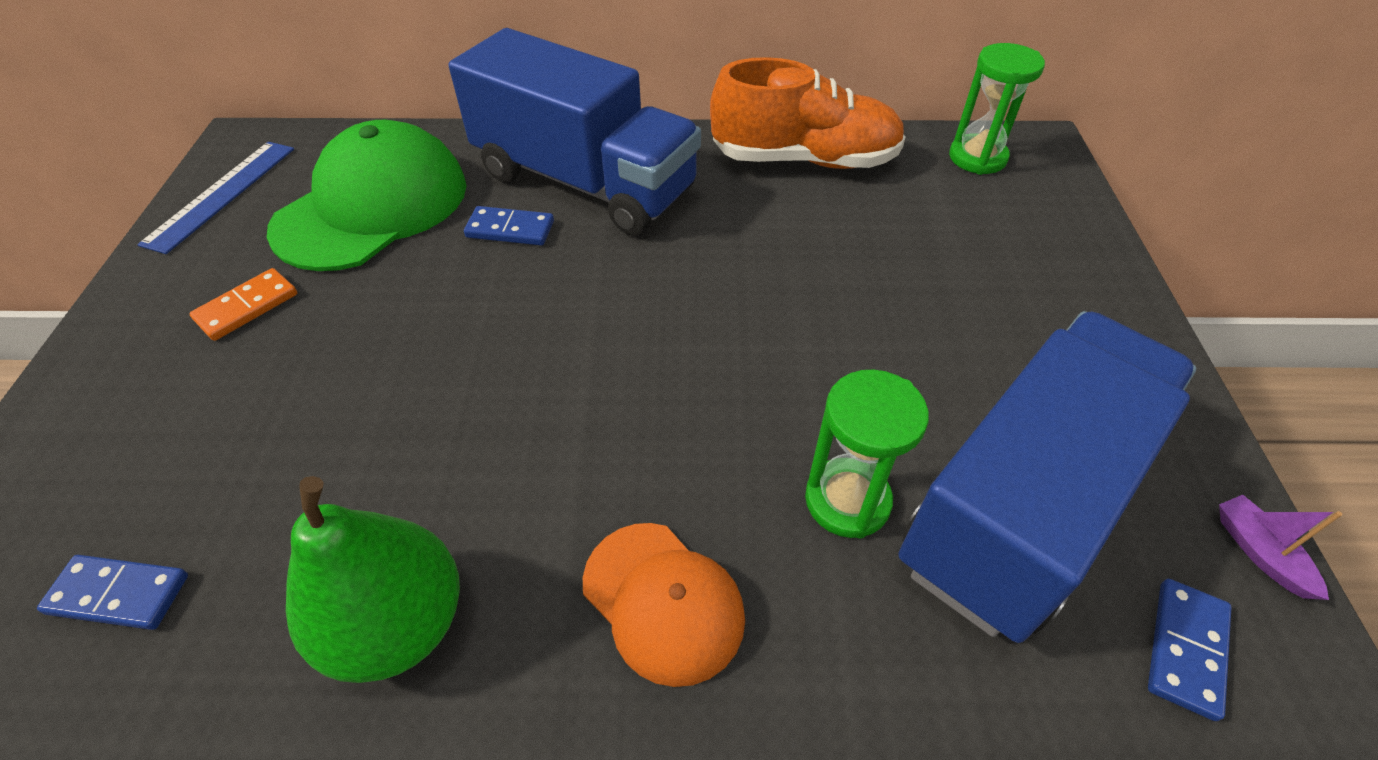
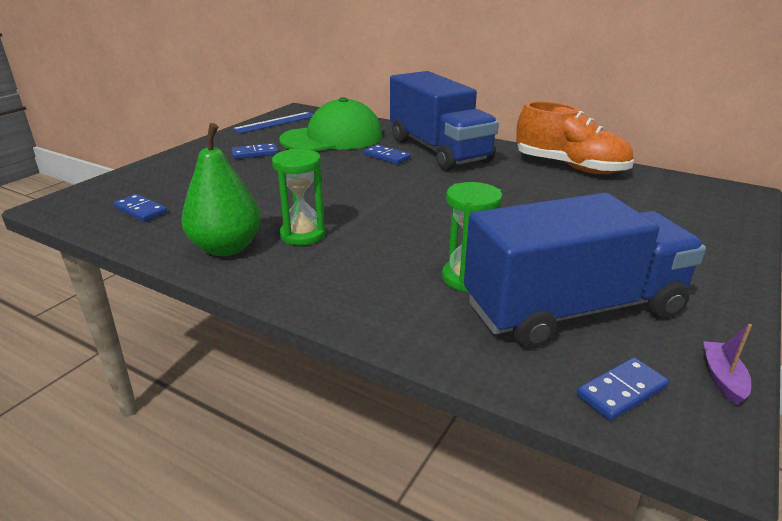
camera: 30 degrees right, 20 degrees down
orange domino [189,268,297,341] -> blue domino [232,143,278,159]
orange cap [583,523,745,687] -> none
green hourglass [949,43,1045,175] -> green hourglass moved to [272,149,326,245]

